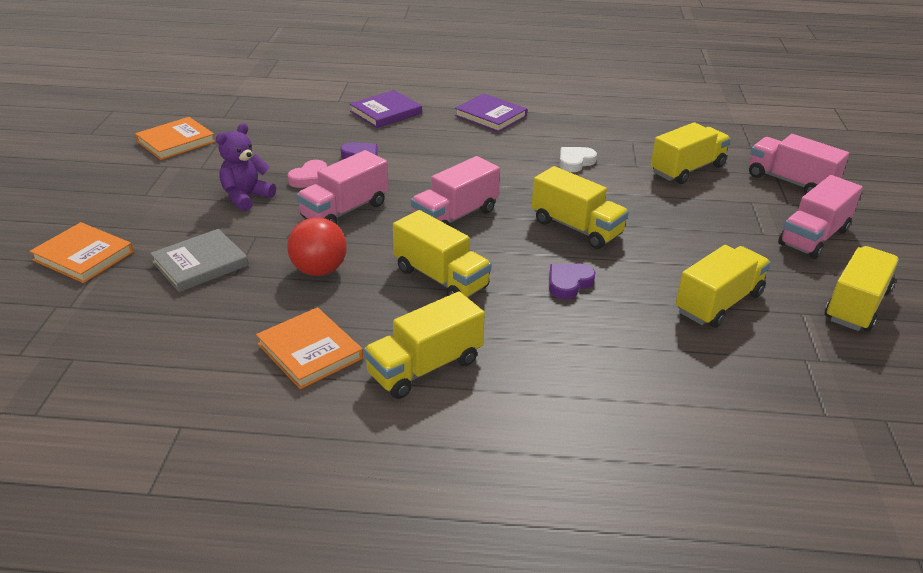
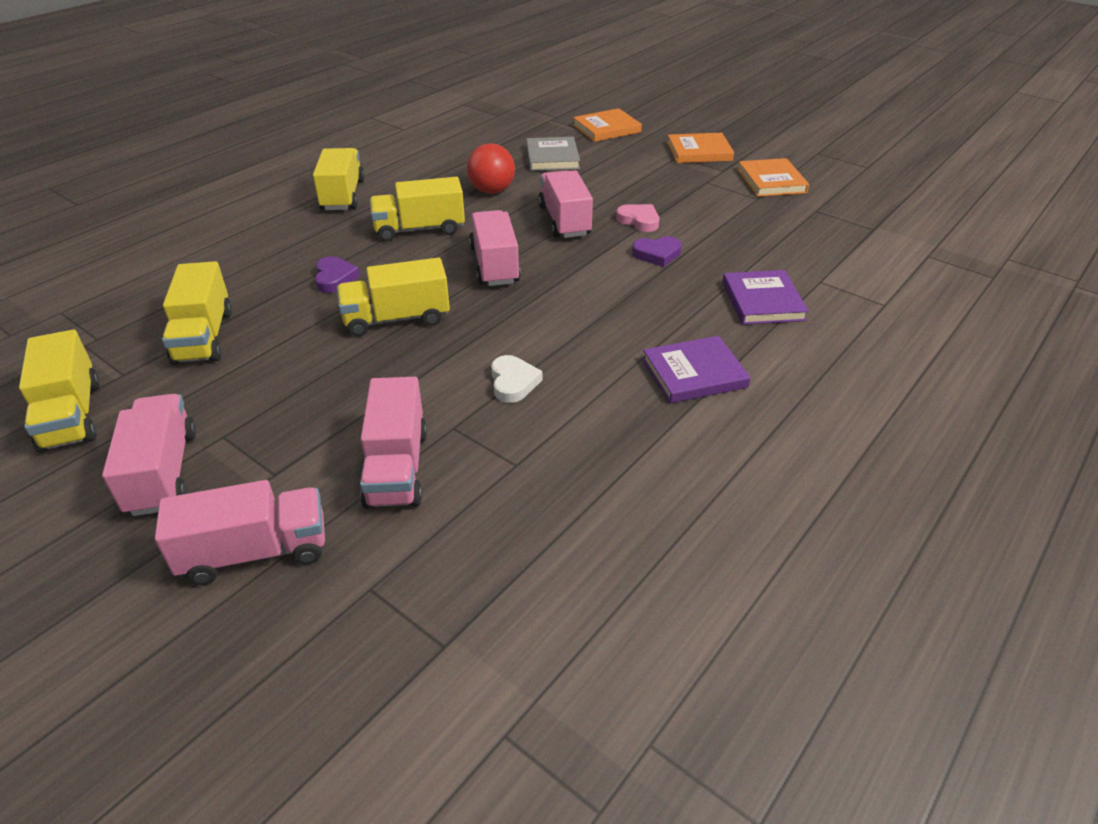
camera: 125 degrees right, 5 degrees up
purple teddy bear [216,123,276,211] -> none
orange book [256,307,363,389] -> orange book moved to [667,133,734,163]
pink heart [288,160,327,188] -> pink heart turned 150 degrees clockwise [616,204,659,232]
yellow truck [651,122,731,184] -> pink truck [360,377,427,509]

